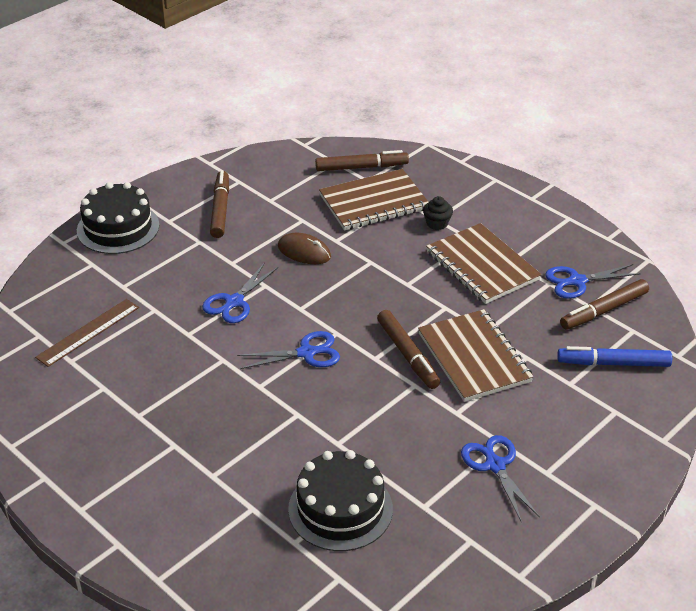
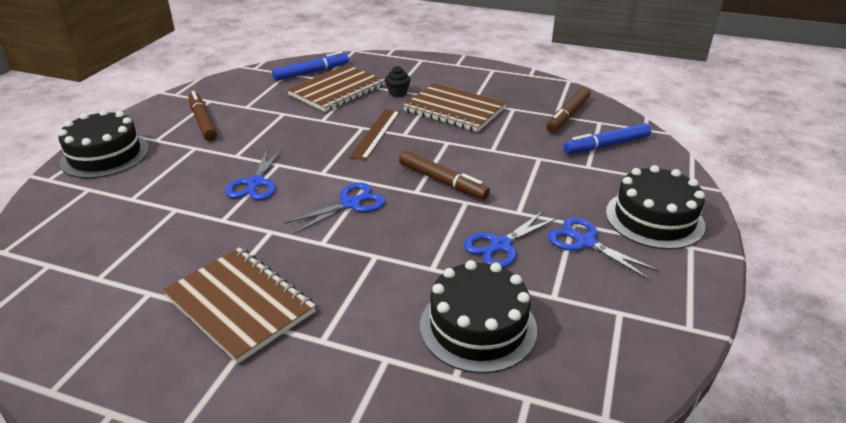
camera: 25 degrees left, 5 degrees down
brown ruler [35,299,139,367] -> brown ruler moved to [349,109,400,160]
brown mouse [278,233,331,264] -> none
brown marker [315,150,409,171] -> blue marker [272,51,349,81]
brown notebook [418,309,533,402] -> brown notebook moved to [163,247,316,364]
blue scissors [545,264,641,299] -> blue scissors moved to [463,210,558,268]
none -> black cake [606,165,705,250]

